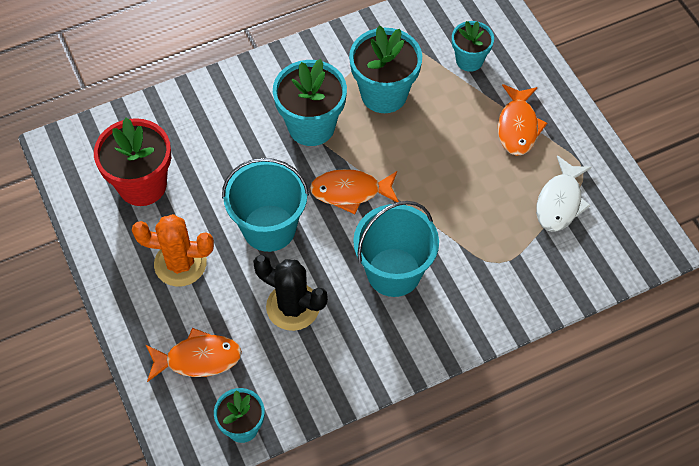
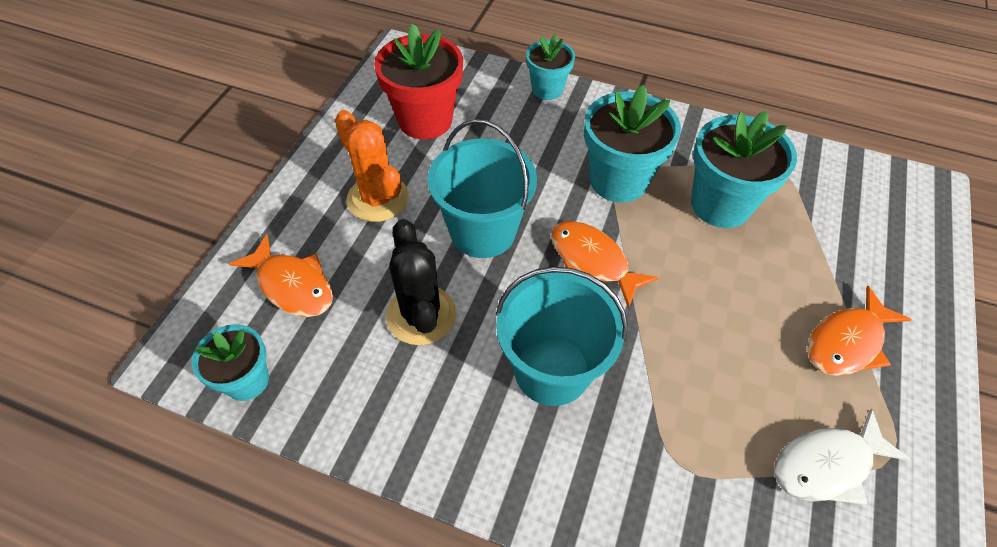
camera: 45 degrees right, 5 degrees down
turquoise flower pot [452,21,494,72] -> turquoise flower pot moved to [526,34,575,100]

